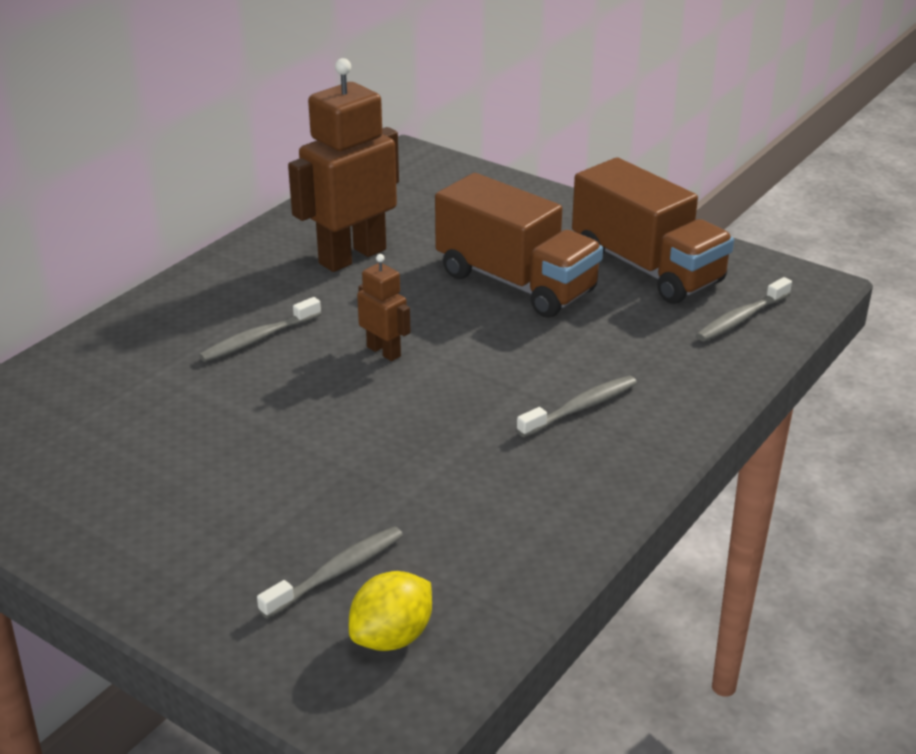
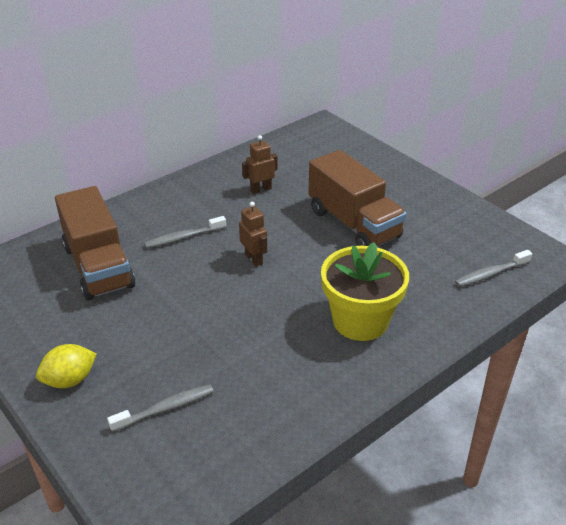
camera: 15 degrees right, 5 degrees up
brown robot [288,58,399,272] -> brown robot [242,135,278,194], size x0.48
yellow lemon [349,571,432,651] -> yellow lemon moved to [36,344,97,388]
grey toothbrush [517,376,637,437] -> yellow flower pot [321,242,409,341]
brown truck [572,157,734,304] -> brown truck moved to [55,186,135,300]

